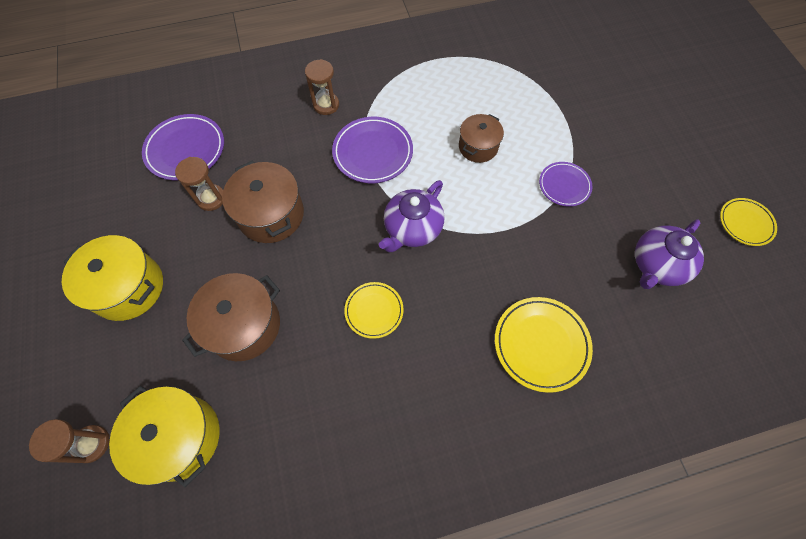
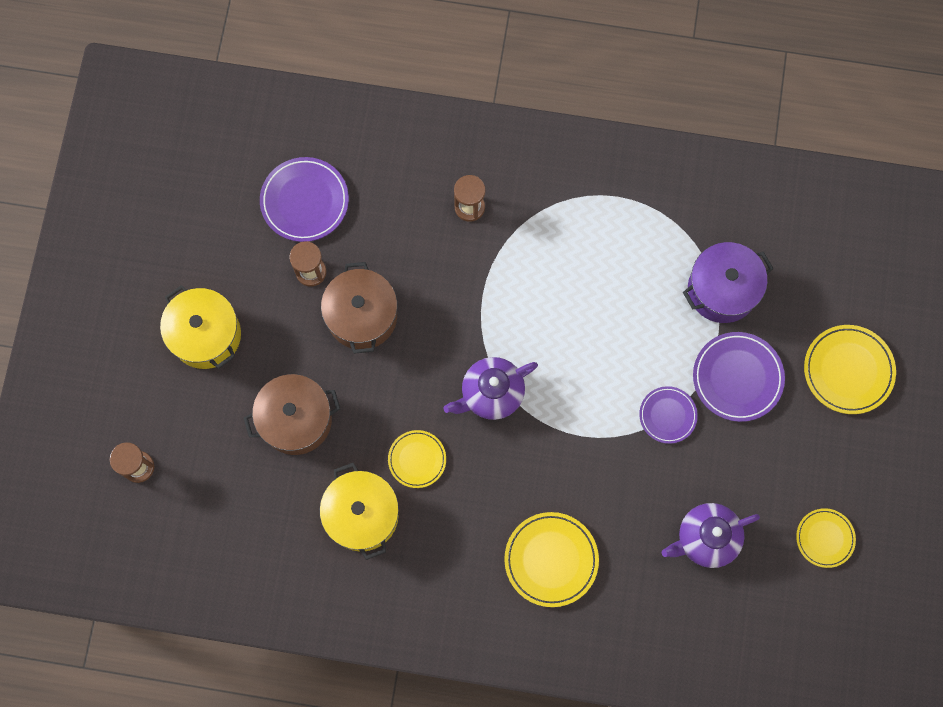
camera: 25 degrees right, 10 degrees up
yellow pot [109,386,220,487] -> yellow pot moved to [320,463,399,560]
purple plate [332,117,413,183] -> purple plate moved to [693,332,785,422]
brown pot [459,114,504,163] -> none
none -> purple pot [683,242,774,323]
none -> yellow plate [804,325,896,414]

